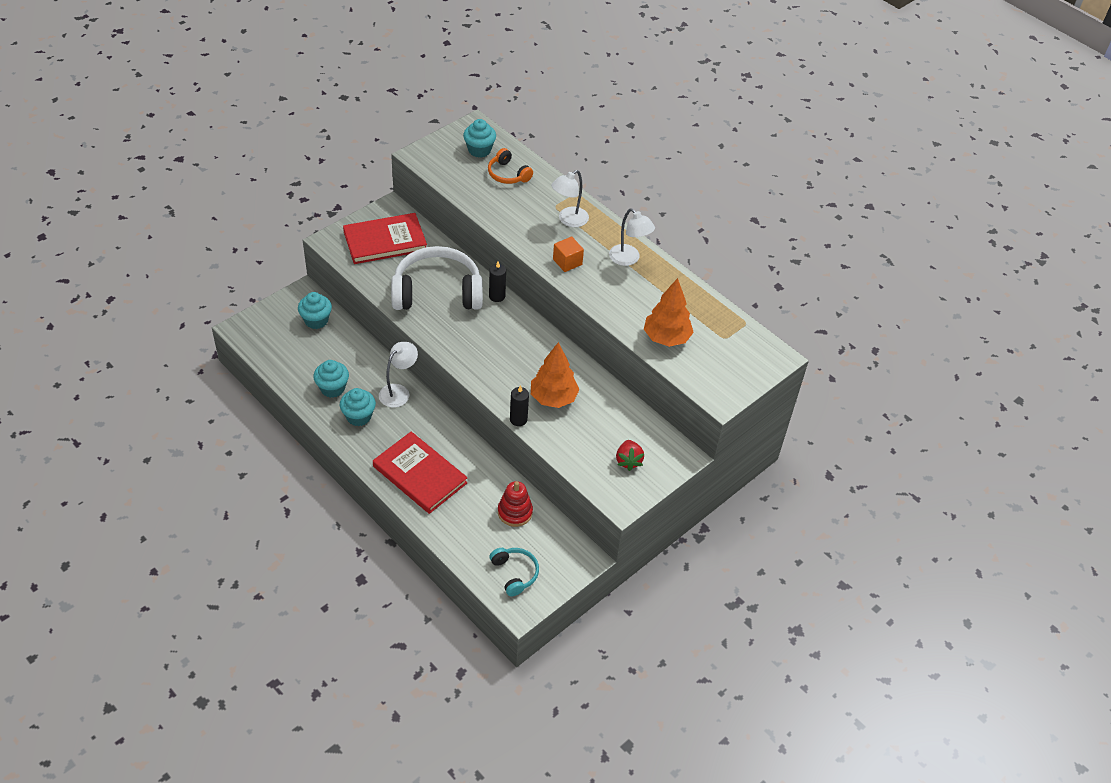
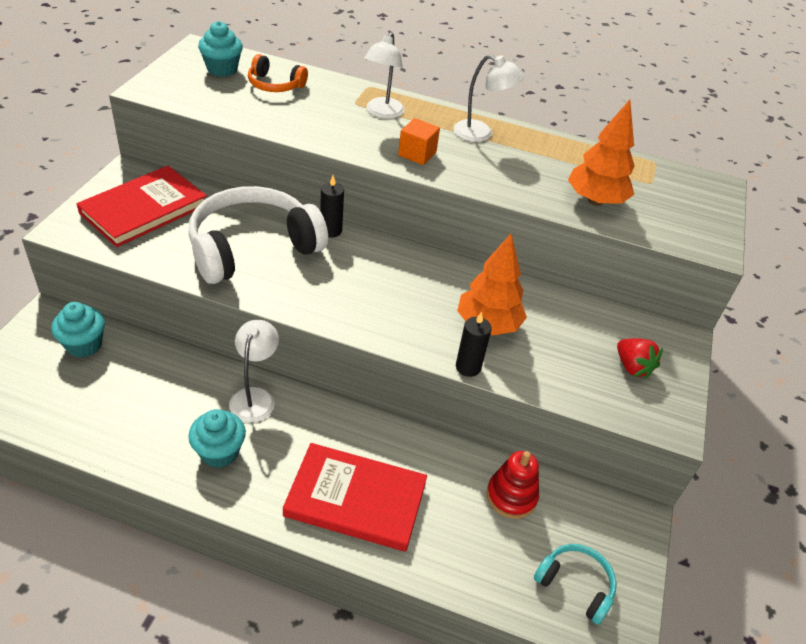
camera: 30 degrees left, 5 degrees down
turquoise cupcake [313,360,349,398] -> none

